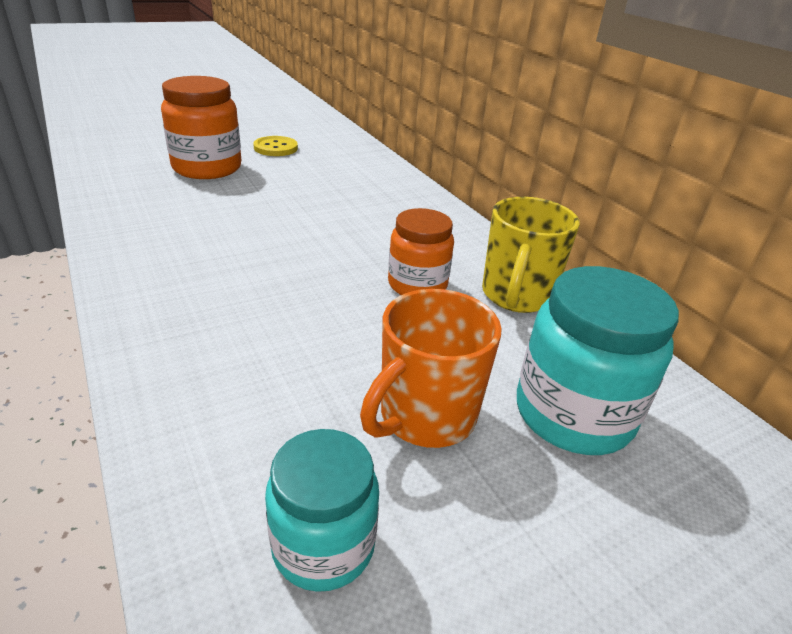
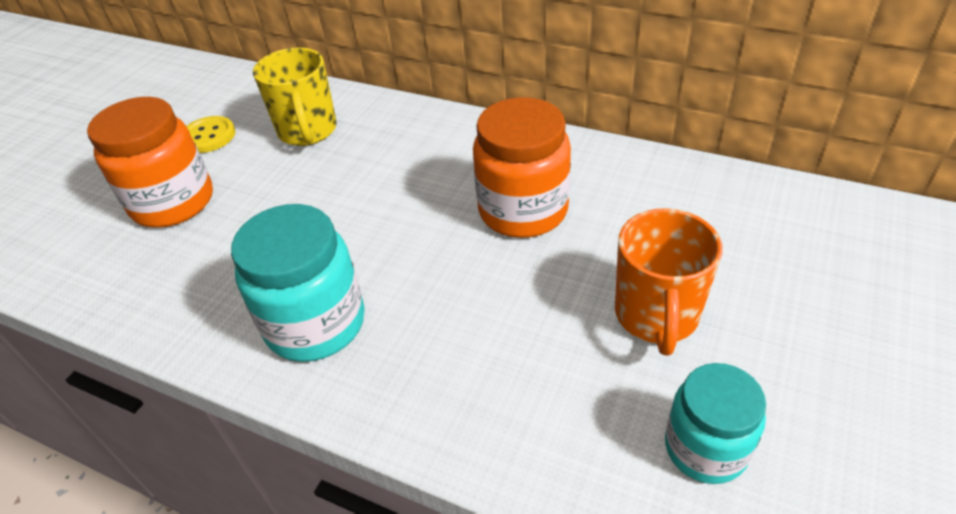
camera: 30 degrees left, 10 degrees up
orange jar [388,208,454,295] -> orange jar [473,97,571,238], size x1.52
yellow mug [482,197,580,313] -> yellow mug moved to [253,47,337,146]
turquoise jar [517,266,679,455] -> turquoise jar moved to [231,204,365,362]

